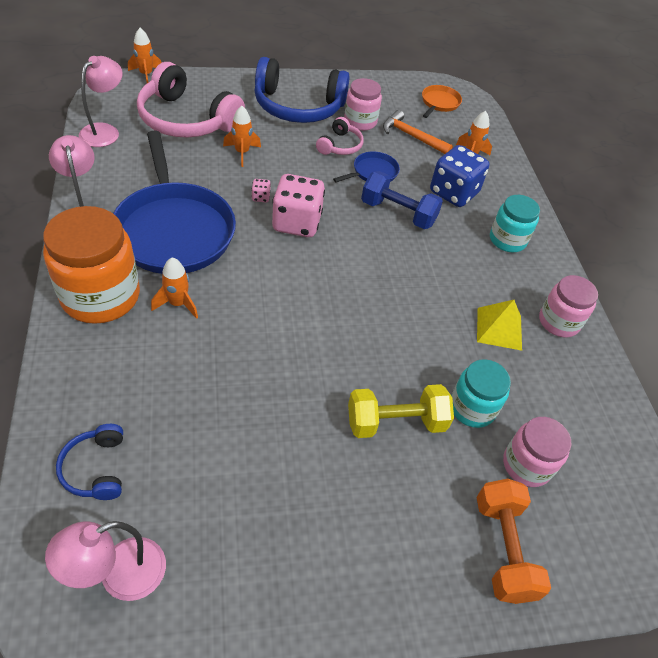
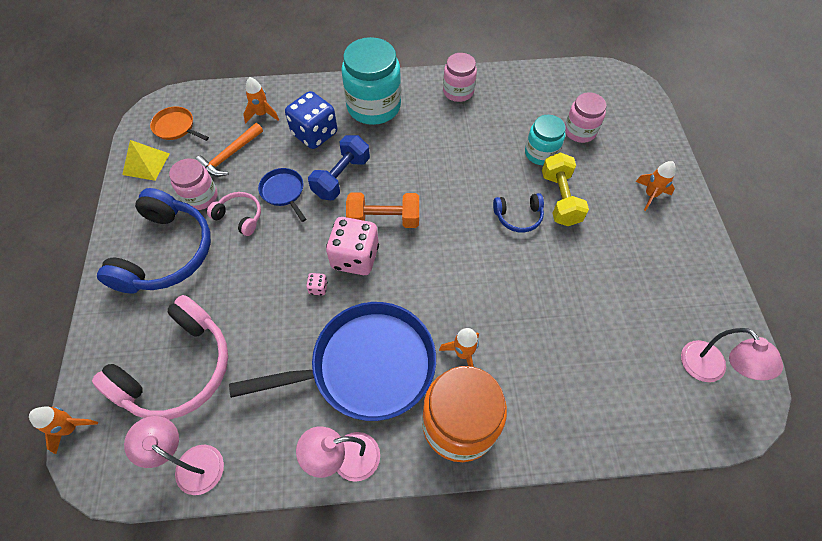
camera: 80 degrees left, 10 degrees up
blue headphones [56,424,123,500] -> blue headphones moved to [493,193,544,232]
orange rocket [223,106,261,167] -> orange rocket moved to [635,161,676,211]
yellow pyramid [477,300,522,351] -> yellow pyramid moved to [122,140,170,181]
orange dumbbell [477,478,551,604] -> orange dumbbell moved to [346,192,419,228]
turquoise jar [490,195,540,252] -> turquoise jar [341,37,401,125], size x1.70

